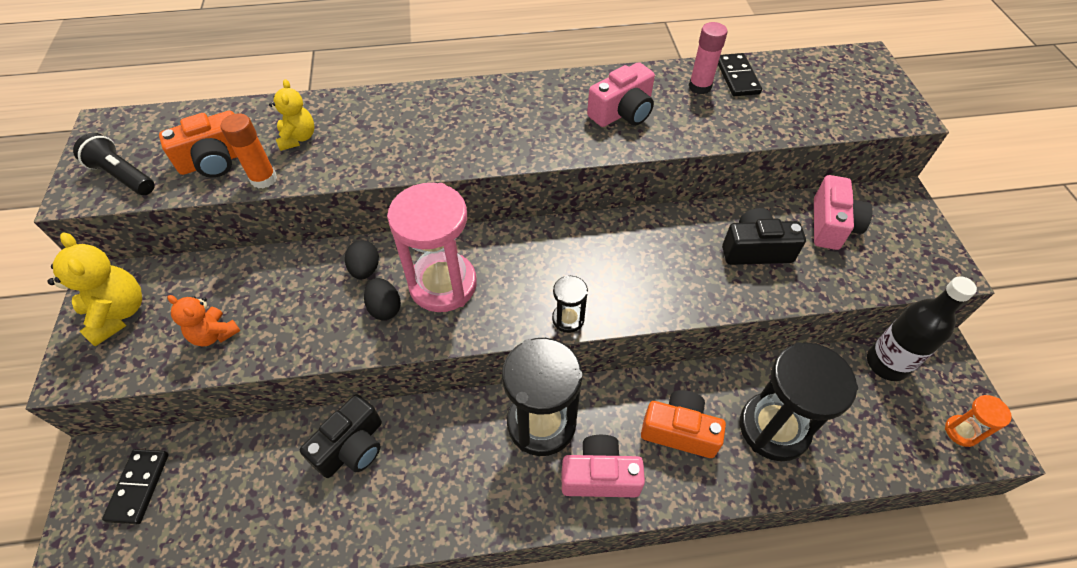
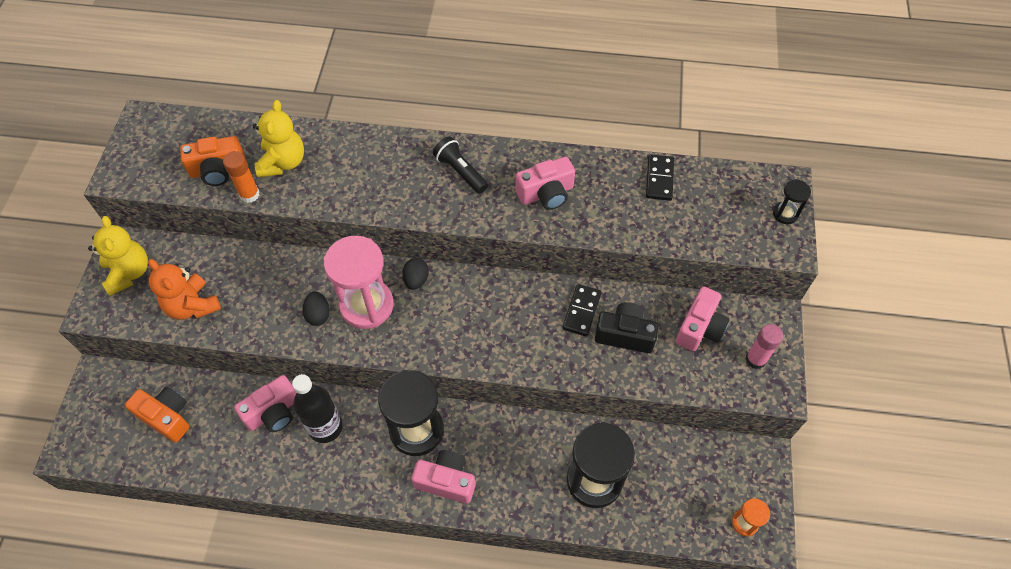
camera: 15 degrees right, 5 degrees up
black flashlight [73,133,155,195] -> black flashlight moved to [433,136,488,194]
black domino [102,449,169,524] -> black domino moved to [562,284,602,337]
orange teddy bear [167,295,240,347] -> orange teddy bear [148,259,221,320], size x1.54
yellow teddy bear [269,79,315,151] -> yellow teddy bear [253,100,304,177], size x1.54
black camera [300,394,382,478] -> pink camera [234,375,296,432]
black egg [345,240,379,279] -> black egg moved to [402,258,429,290]
black hourglass [552,275,588,333] -> black hourglass moved to [773,179,811,224]
orange camera [641,390,726,458] -> orange camera moved to [125,387,190,443]
pink glue stick [689,22,728,94] -> pink glue stick moved to [746,324,783,369]
black bottle [867,276,977,381] -> black bottle moved to [292,374,343,443]

